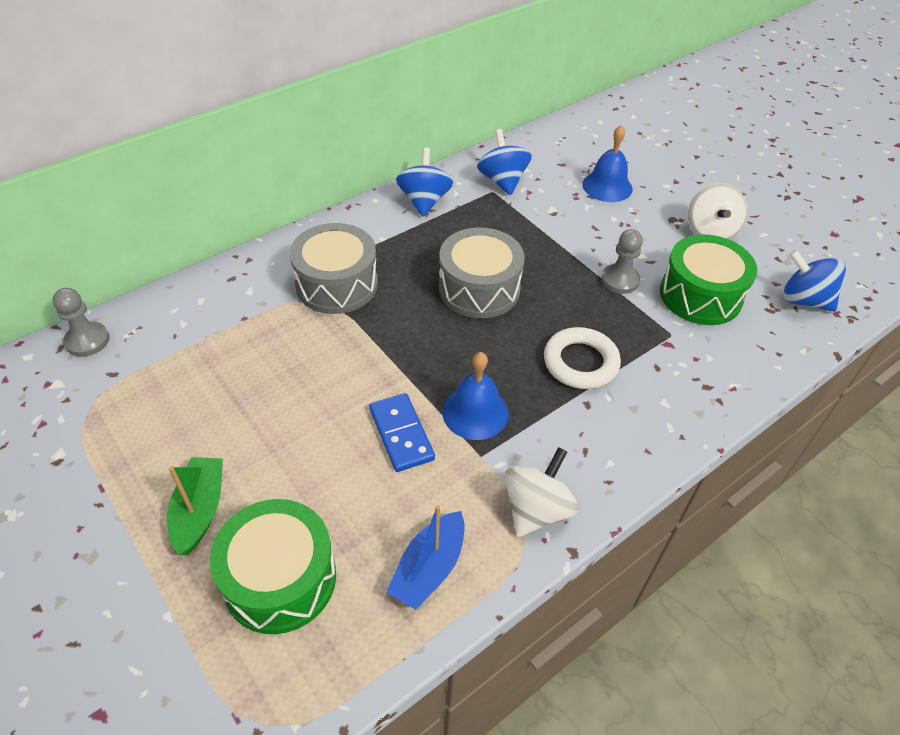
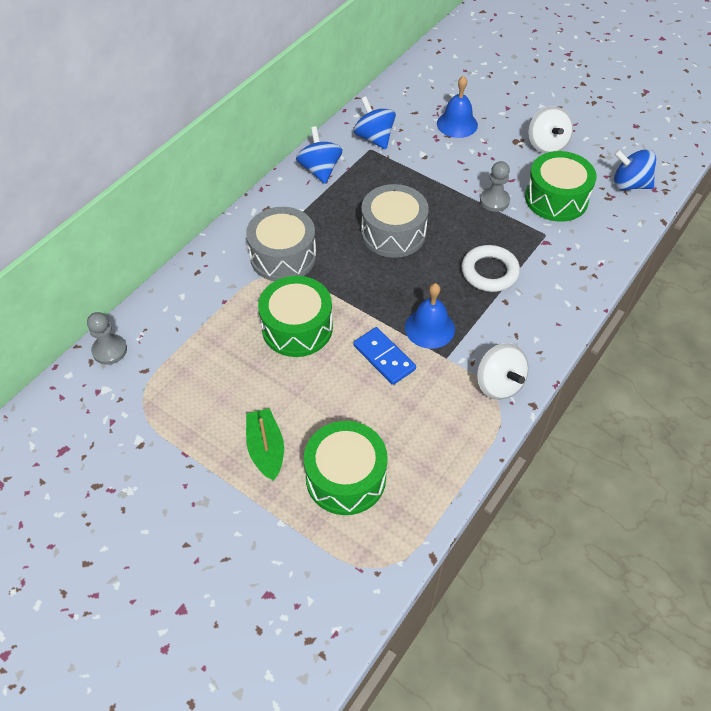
camera: 15 degrees left, 5 degrees up
blue boat [386,505,465,610] -> none
white spinning top [504,447,578,537] -> white spinning top turned 135 degrees clockwise [477,343,528,400]
none -> green drum [258,276,333,357]

